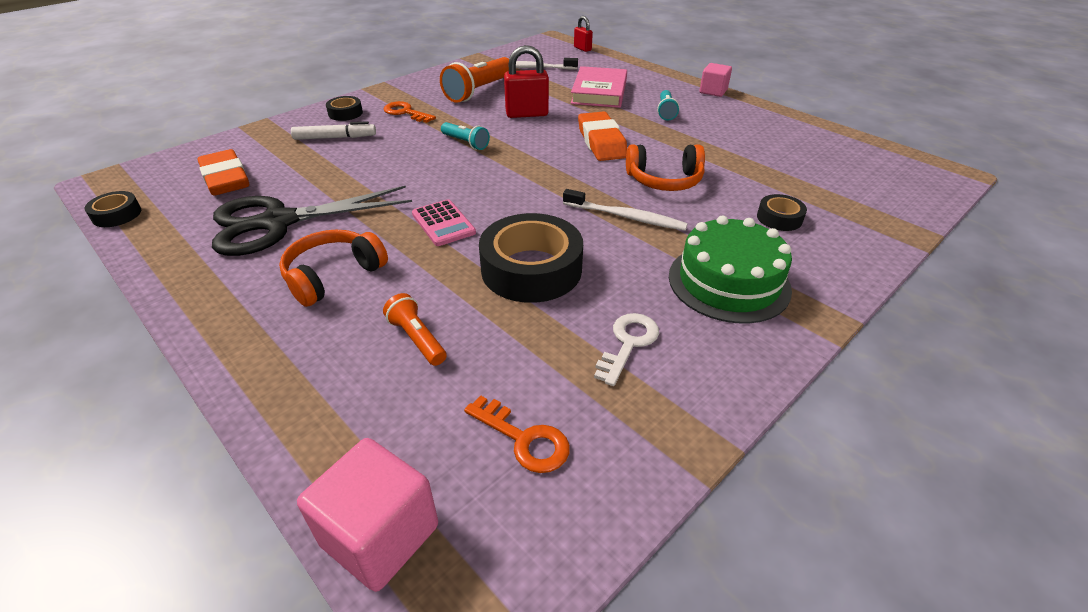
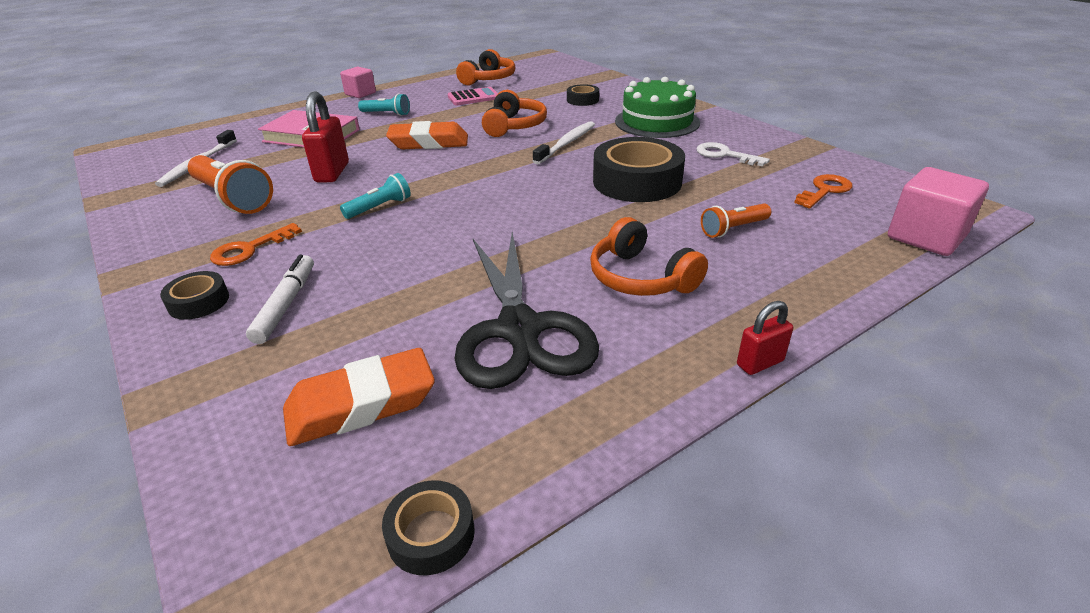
camera: 80 degrees left, 5 degrees down
pink calculator [412,199,476,246] -> pink calculator moved to [448,87,498,106]
red padlock [574,16,593,52] -> red padlock moved to [737,301,793,375]
none -> orange headphones [456,49,515,85]

